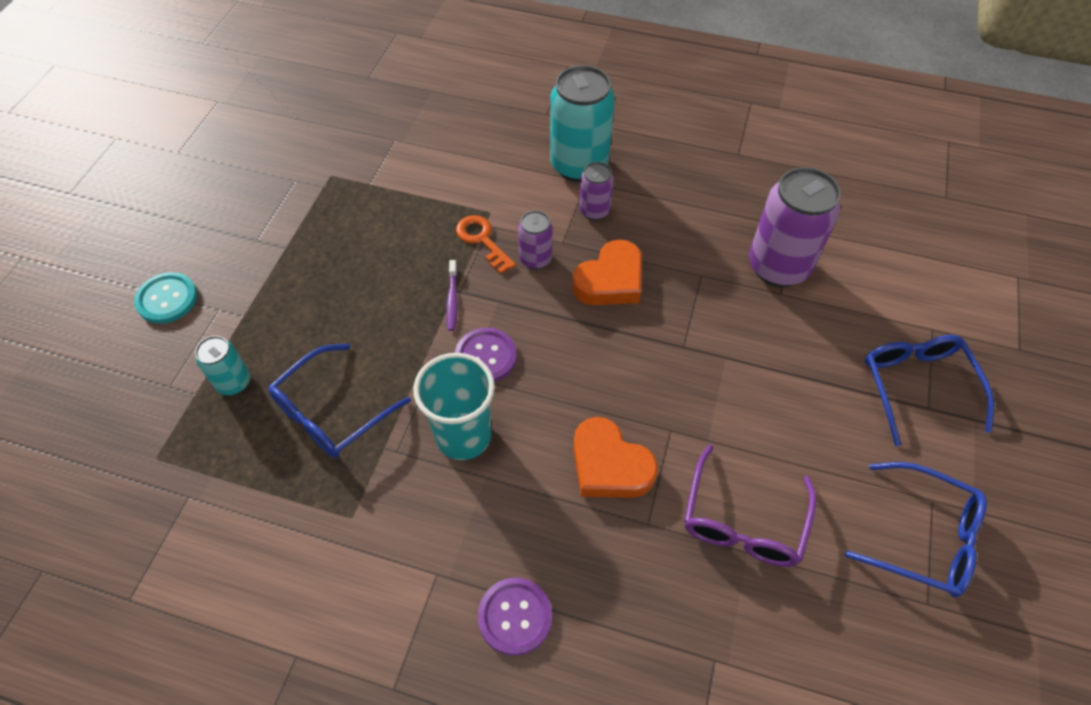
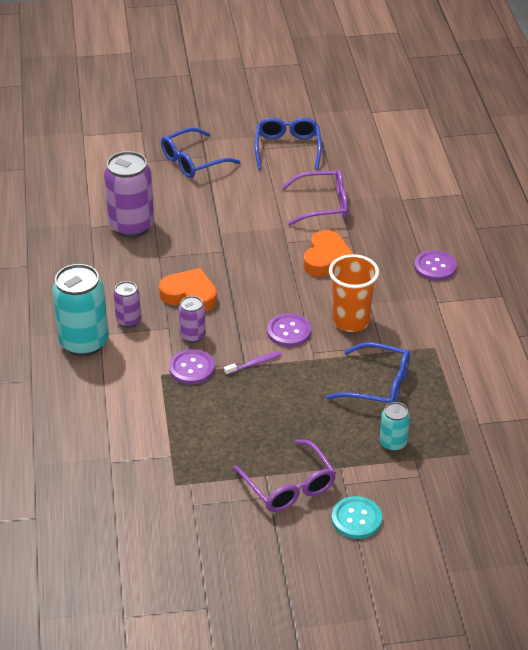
camera: 115 degrees left, 15 degrees down
turquoise cup [413,353,495,460] -> orange cup [329,254,379,332]
orange key [456,215,516,274] -> purple button [169,349,215,385]
none -> purple glasses [233,440,336,512]

